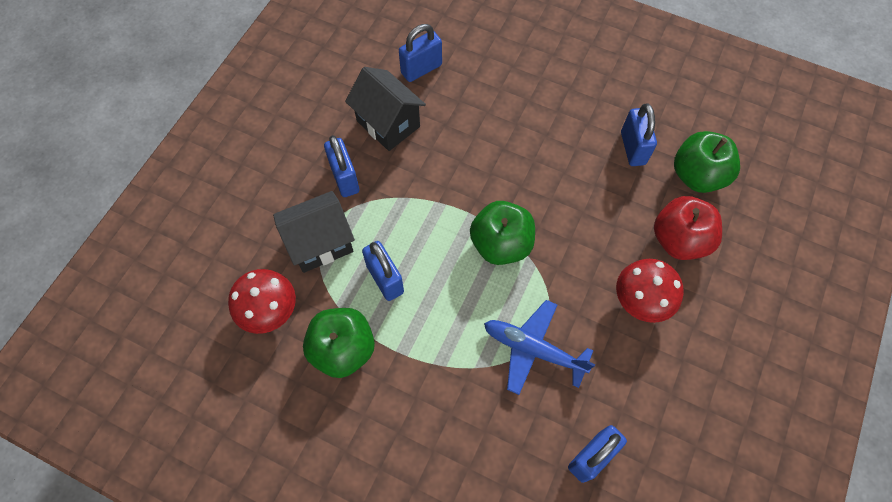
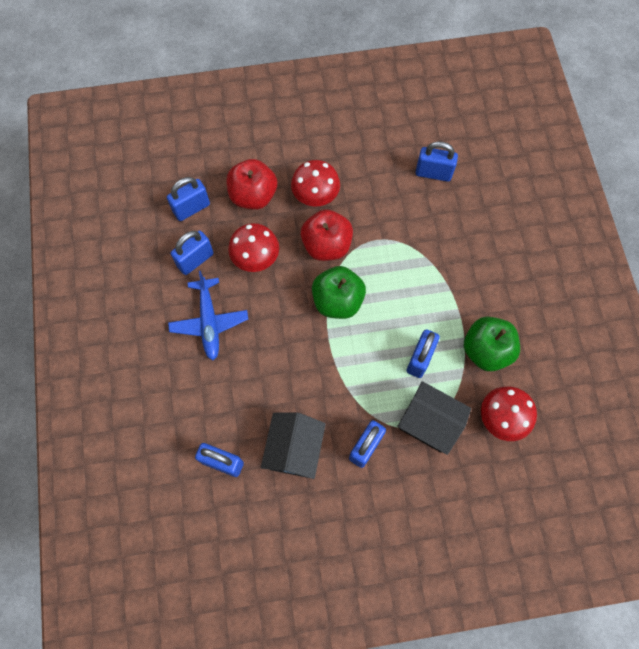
camera: 125 degrees left, 5 degrees up
blue plane [484,300,595,395] -> blue plane moved to [168,271,248,360]
green apple [674,131,740,193] -> blue padlock [167,177,210,221]
none -> red mushroom [228,223,279,272]
none -> red apple [301,209,353,261]

